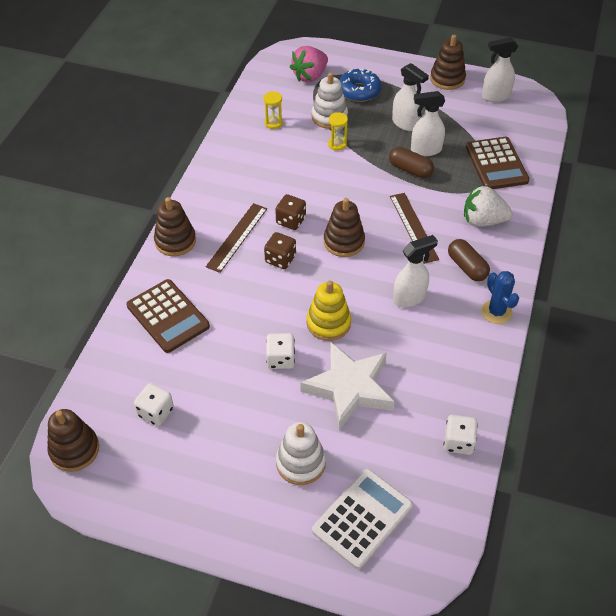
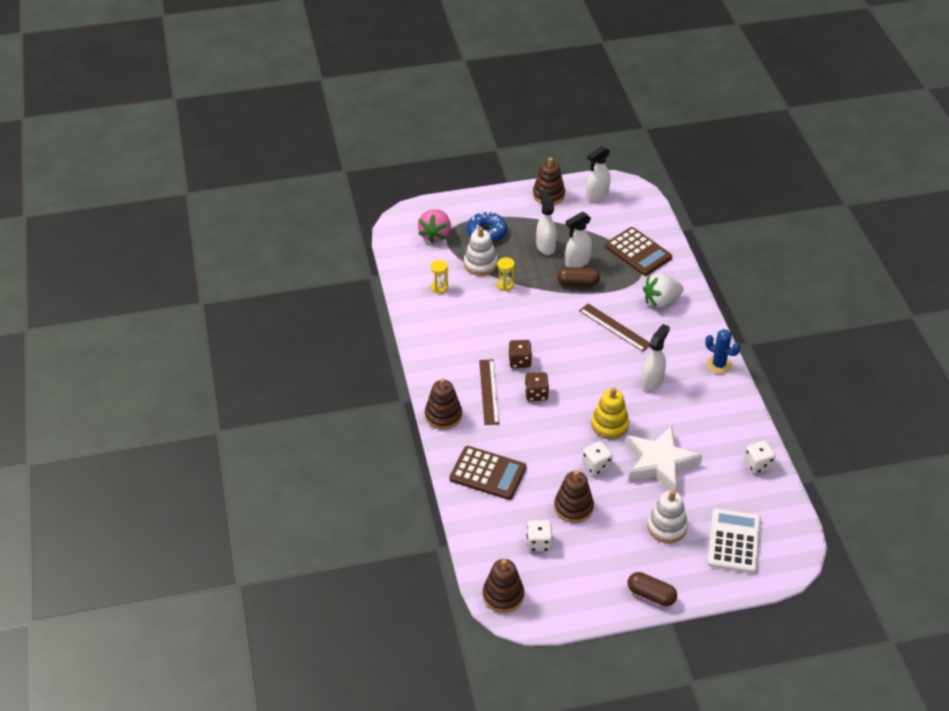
camera: 30 degrees left, 5 degrees down
brown stacking toy [324,198,365,257] -> brown stacking toy moved to [554,470,594,523]
white spray bottle [392,63,429,131] -> white spray bottle turned 120 degrees counterclockwise [536,190,557,255]
brown capsule [448,239,490,281] -> brown capsule moved to [628,572,677,606]

